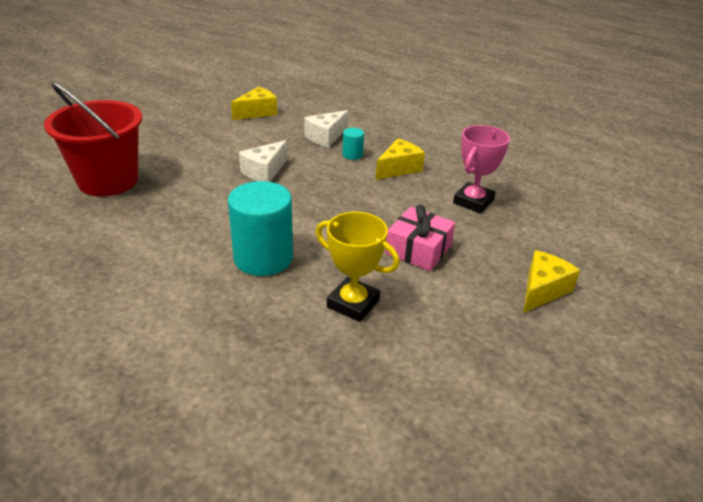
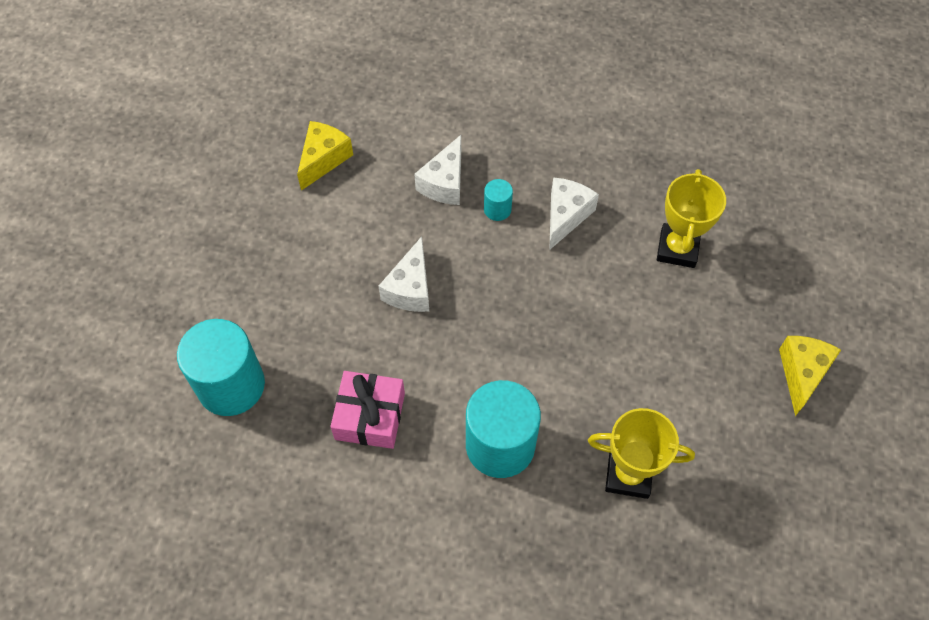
camera: 20 degrees left, 25 degrees up
red bucket [44,82,142,196] -> turquoise cylinder [177,319,265,416]
yellow cheese [376,139,425,180] -> white cheese [549,178,599,250]
pink gift [385,205,455,271] -> pink gift moved to [330,371,405,449]
pink trophy [453,125,510,213] -> yellow trophy [657,169,726,268]

